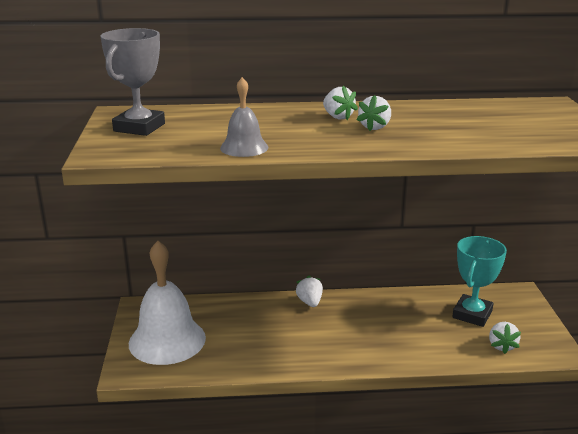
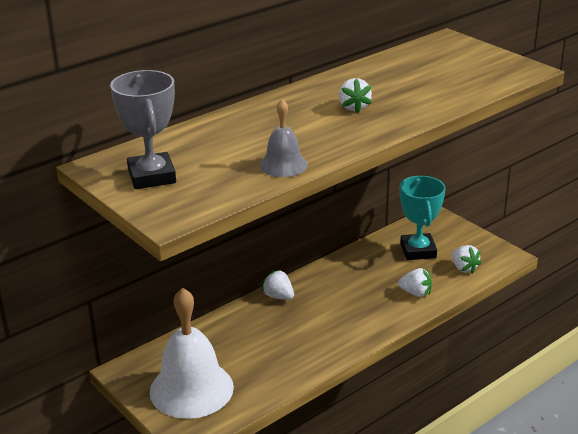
camera: 35 degrees left, 5 degrees up
white strawberry [323,86,358,120] -> white strawberry moved to [398,268,432,297]

